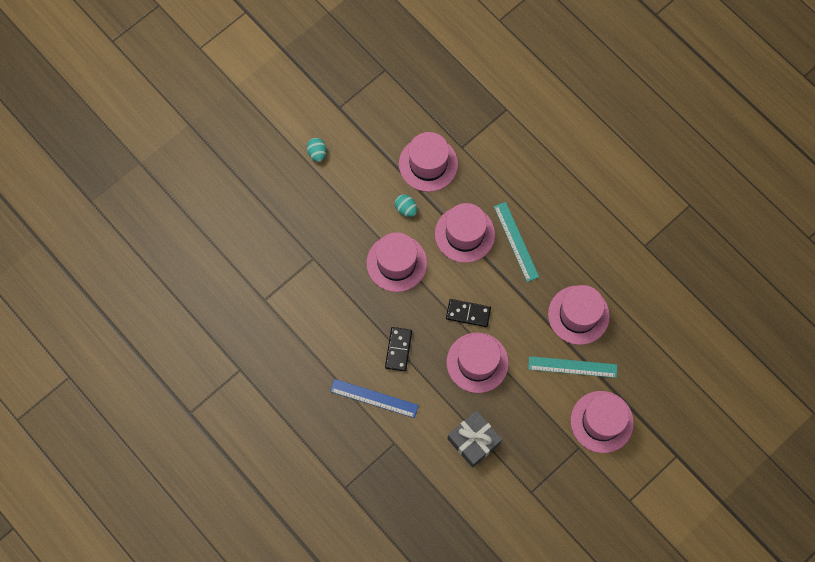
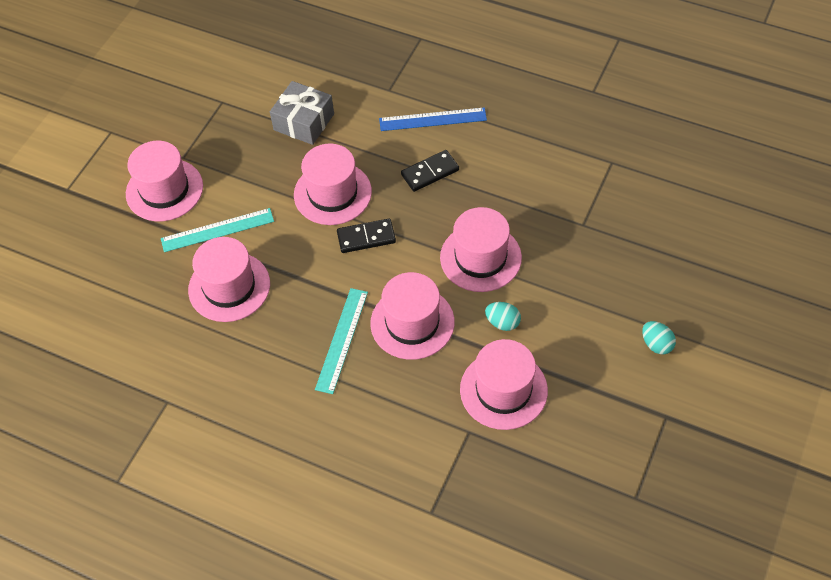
camera: 160 degrees right, 15 degrees down
black domino [385,327,412,372] -> black domino turned 75 degrees clockwise [401,150,459,192]
turquoise ruler [494,202,539,282] -> turquoise ruler turned 60 degrees clockwise [315,288,368,394]

